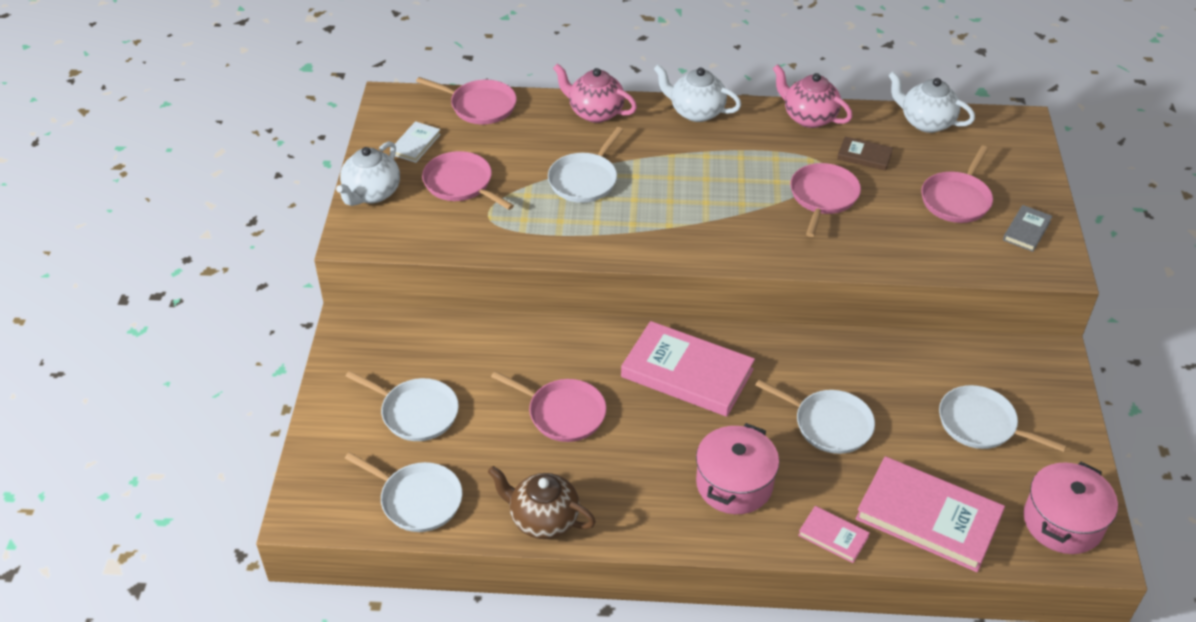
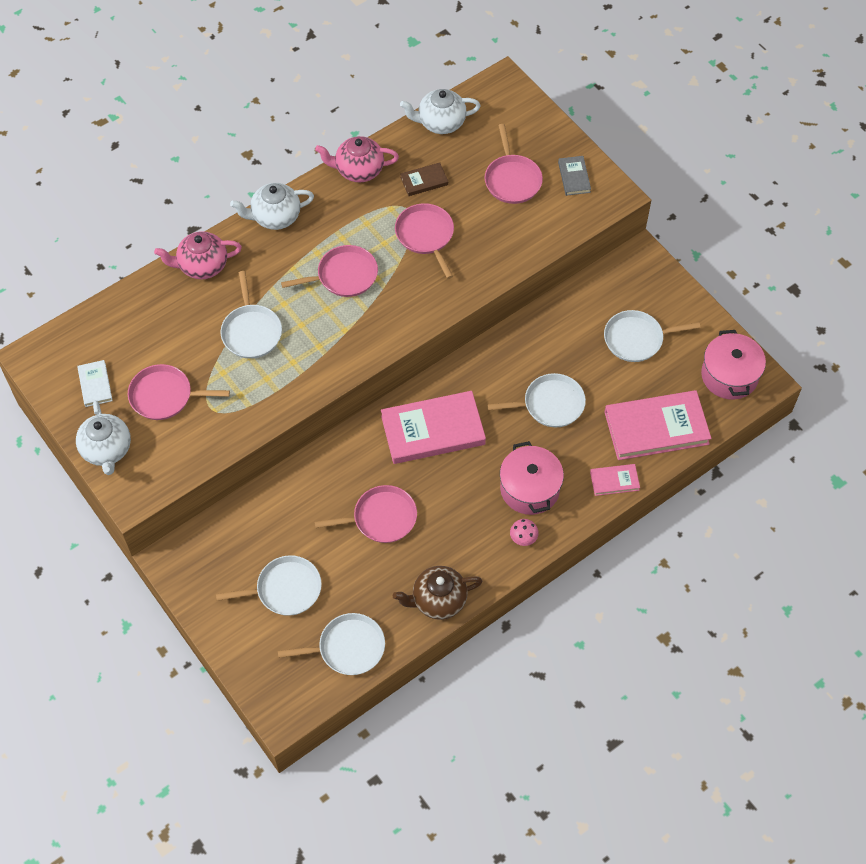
camera: 40 degrees left, 15 degrees up
pink pan [416,77,517,124] -> pink pan moved to [281,245,378,297]
none -> pink mushroom [510,519,539,546]

